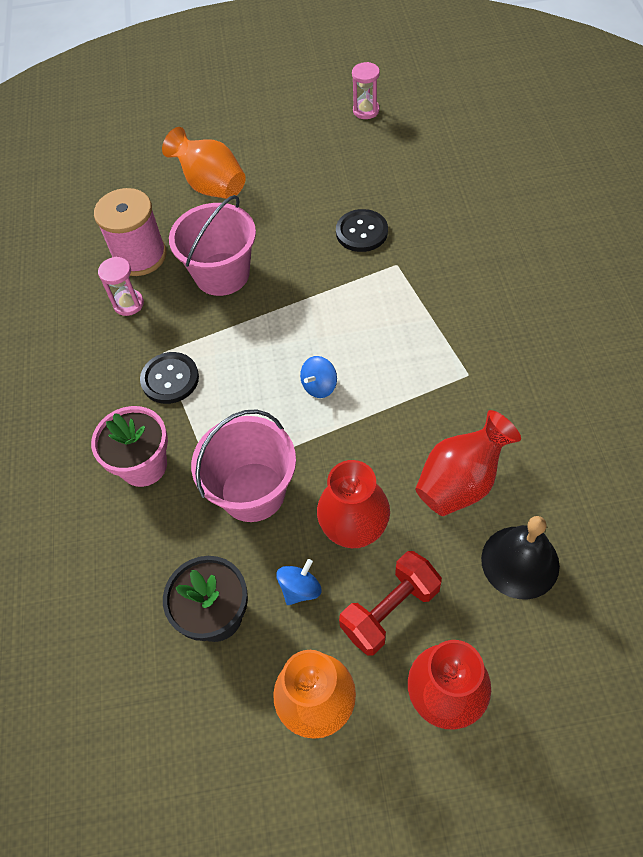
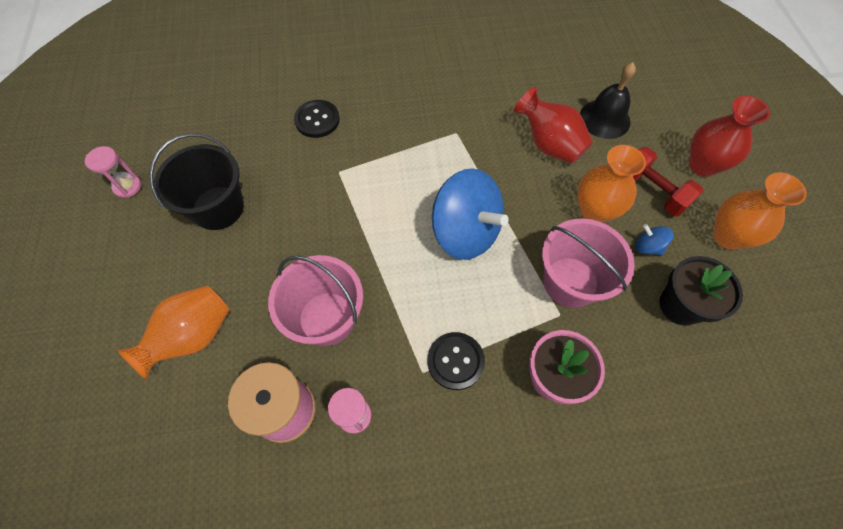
camera: 95 degrees left, 5 degrees up
blue spinning top [300,356,337,398] -> blue spinning top [432,168,509,260], size x2.38
red vase [317,460,390,548] -> orange vase [577,145,646,223]
black button [336,209,388,252] -> black button moved to [294,100,340,138]
none -> black bucket [149,133,244,230]

